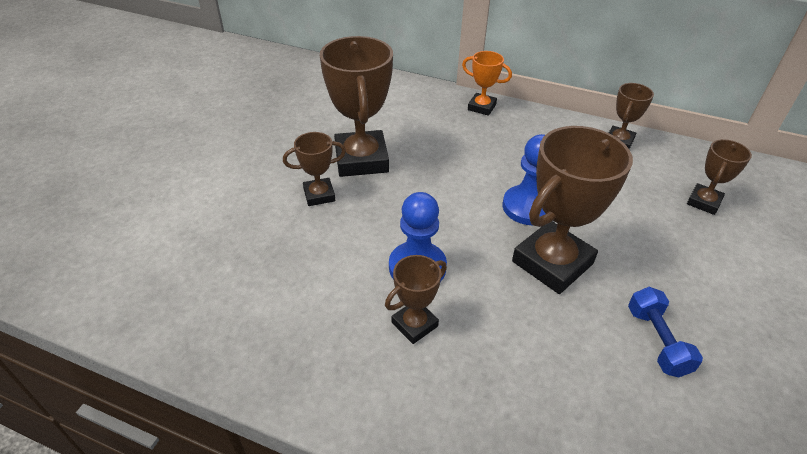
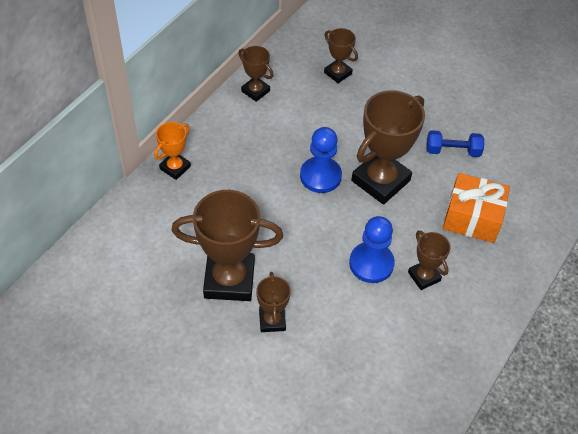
camera: 80 degrees left, 10 degrees up
brown trophy [512,126,633,294] -> brown trophy turned 75 degrees clockwise [351,90,425,205]
none -> orange gift [443,173,510,243]

